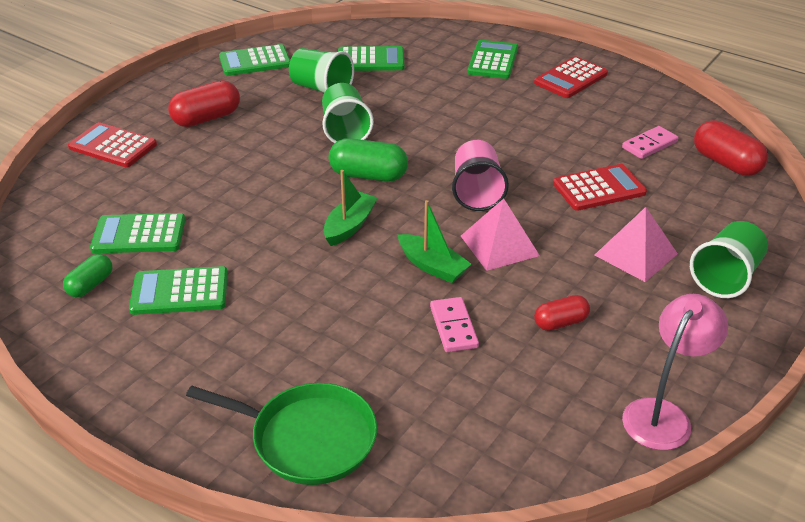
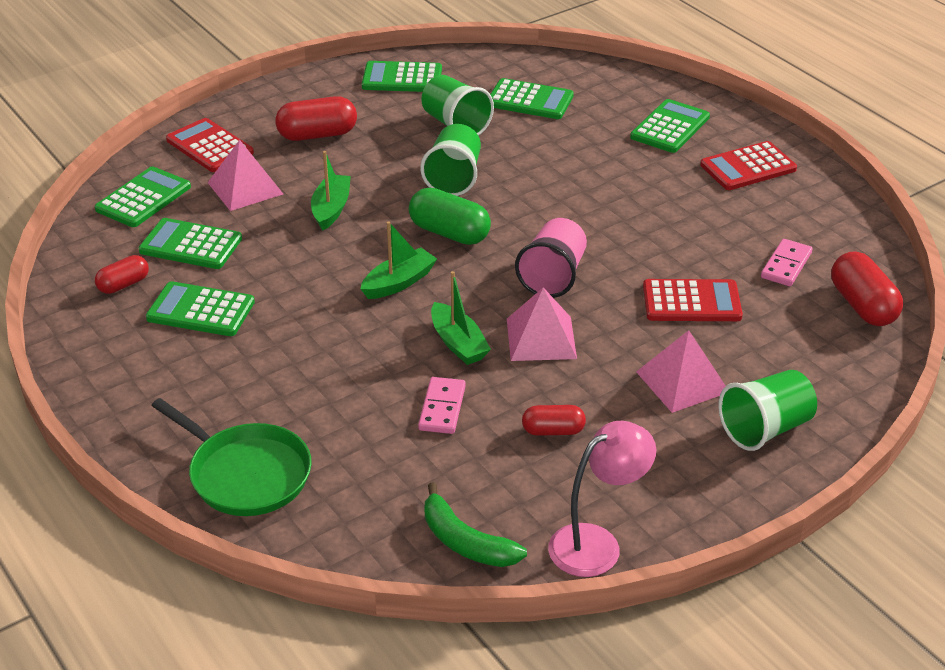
camera: 20 degrees right, 0 degrees up
green capsule [63,254,112,297] -> red capsule [95,255,149,294]
pink domino [622,126,678,159] -> pink domino turned 45 degrees counterclockwise [761,239,813,286]
none -> green calculator [95,166,191,227]
none -> pink pyramid [207,140,283,211]
none -> green boat [311,151,351,231]
none -> green banana [425,482,527,567]

